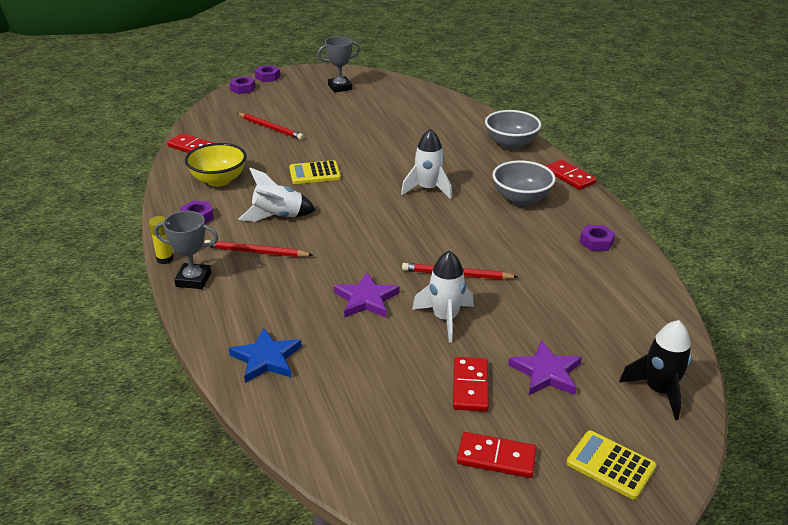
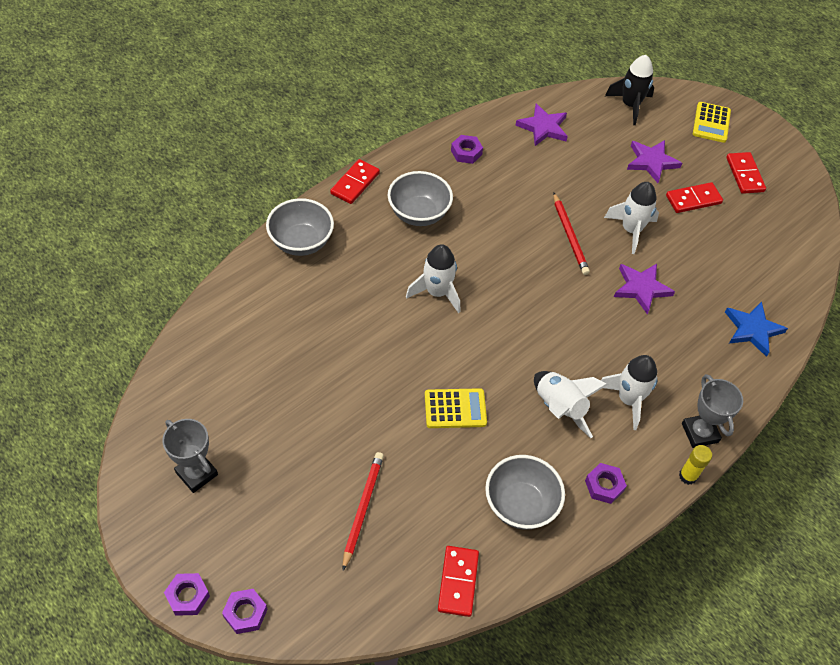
camera: 115 degrees left, 20 degrees up
yellow bowl [185,143,247,187] -> grey bowl [485,455,565,530]
red pencil [204,240,313,257] -> white rocket [601,355,658,430]
yellow calculator [289,160,341,184] -> yellow calculator turned 60 degrees counterclockwise [425,388,487,428]
none -> purple star [515,104,568,146]

